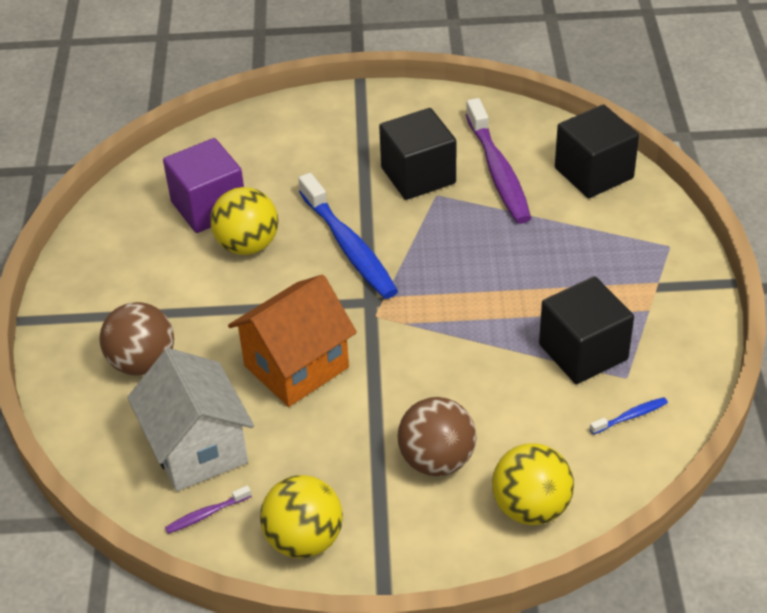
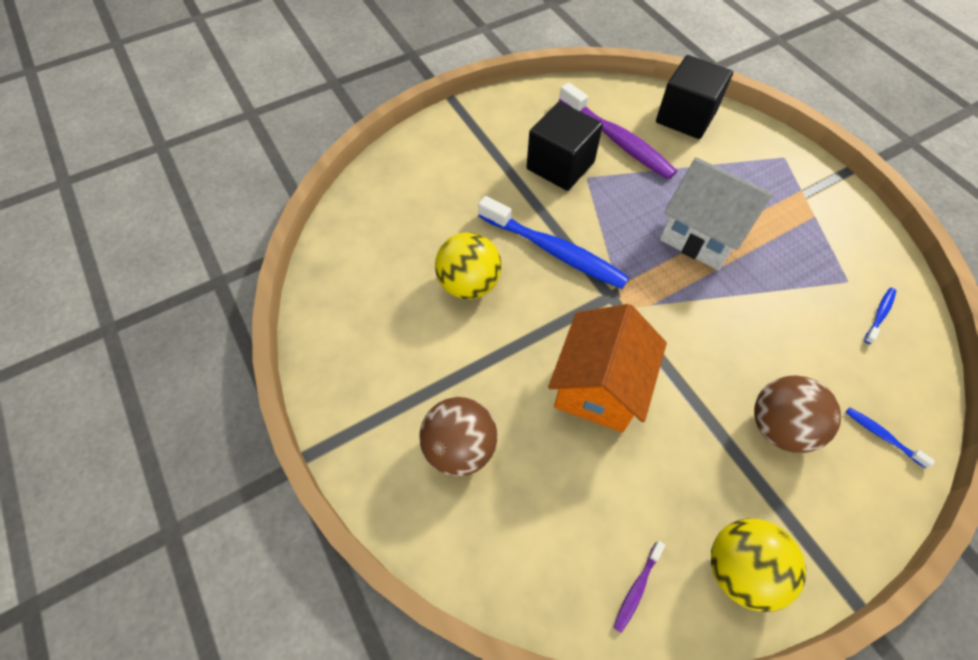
camera: 30 degrees left, 15 degrees up
white house [127,348,254,492] -> white house moved to [660,157,773,271]
purple cube [163,138,244,233] -> none
yellow ball [492,443,574,525] -> blue toothbrush [846,407,935,468]
black cube [539,276,634,384] -> none

